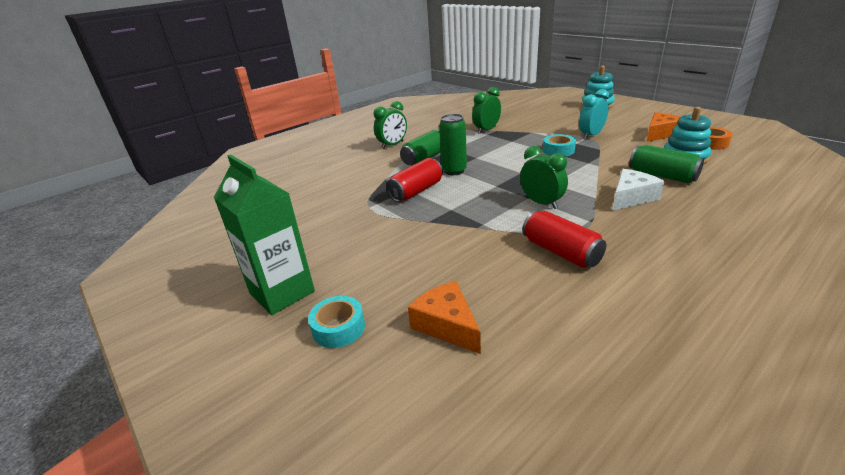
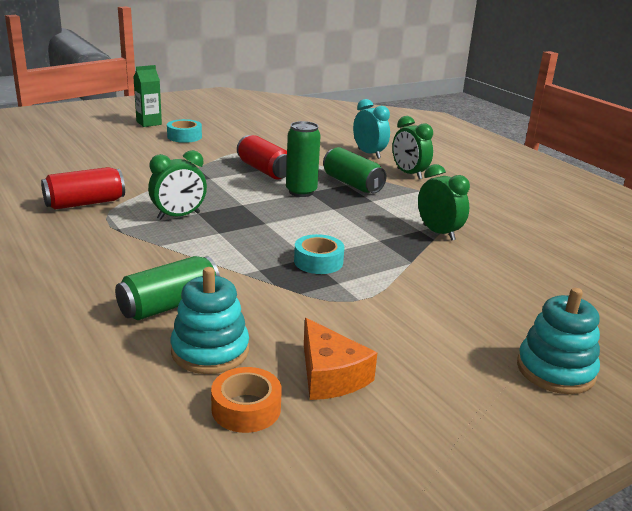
camera: 95 degrees right, 5 degrees down
green carton [214,154,315,315] -> green carton [133,65,162,127], size x0.58
turquoise tape [308,296,365,348] -> turquoise tape moved to [167,119,202,143]
orange cheese [408,281,481,354] -> none
turquoise clock [579,89,609,140] -> turquoise clock moved to [353,99,390,159]
white cheese [612,169,664,211] -> none

